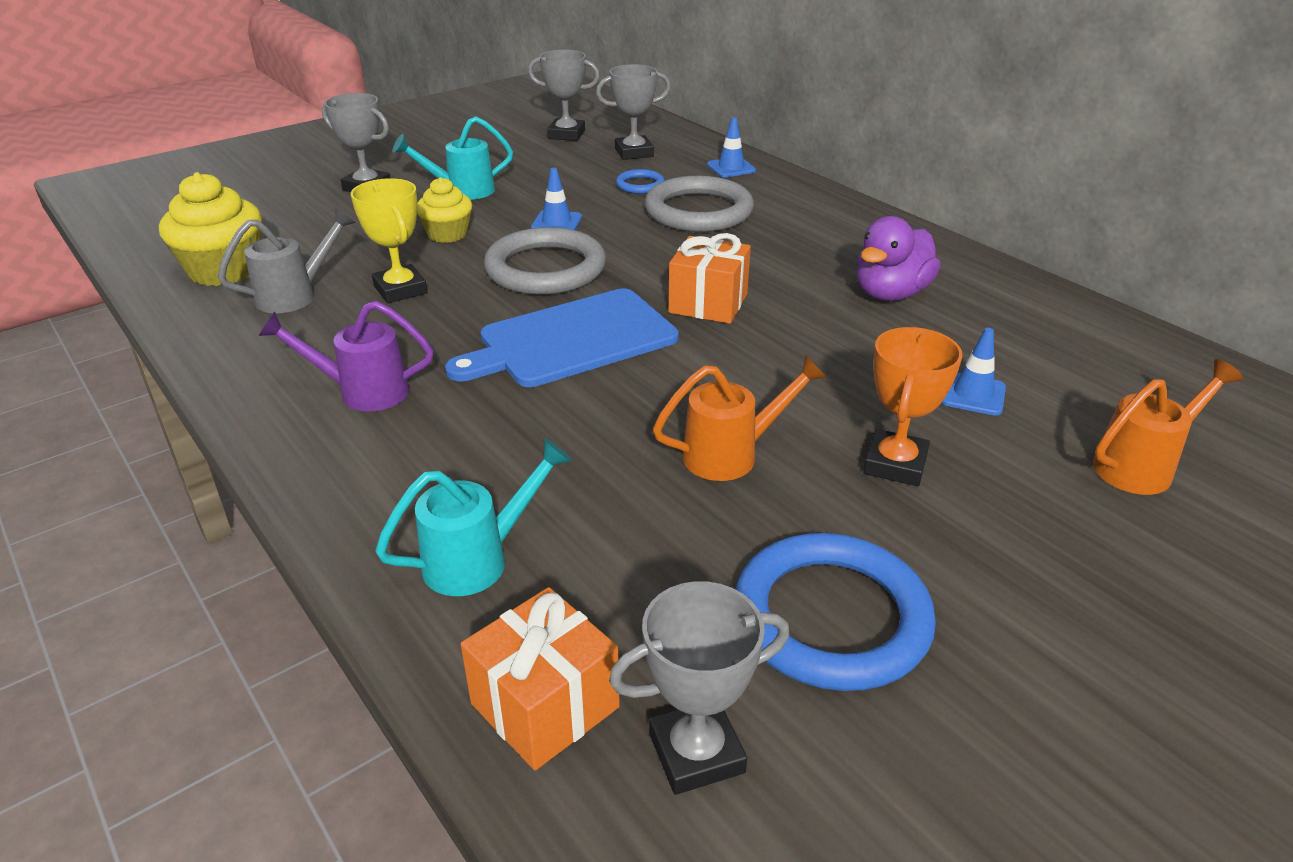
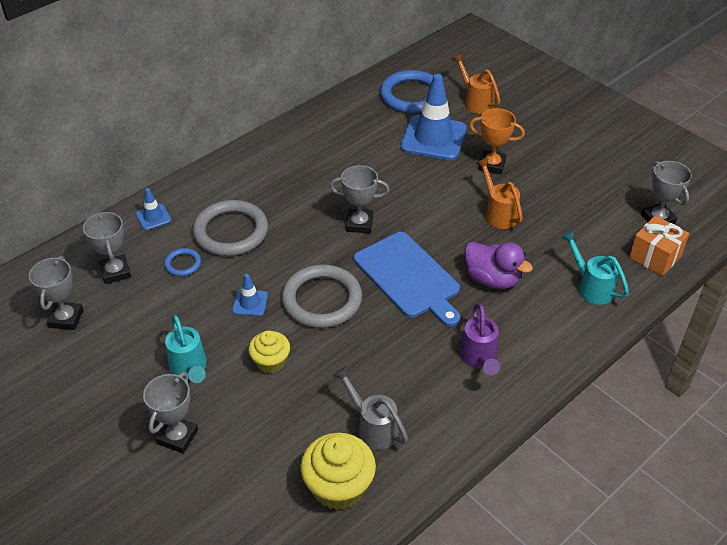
camera: 95 degrees left, 10 degrees up
yellow trophy [351,178,427,303] -> none
orange gift [668,233,751,324] -> grey trophy [330,165,389,233]
blue ring [735,533,936,691] -> blue ring moved to [380,70,433,113]
purple duck [856,216,941,301] -> purple duck moved to [464,242,533,289]
blue traffic cone [942,328,1006,415] -> blue traffic cone [400,74,467,160], size x2.16

